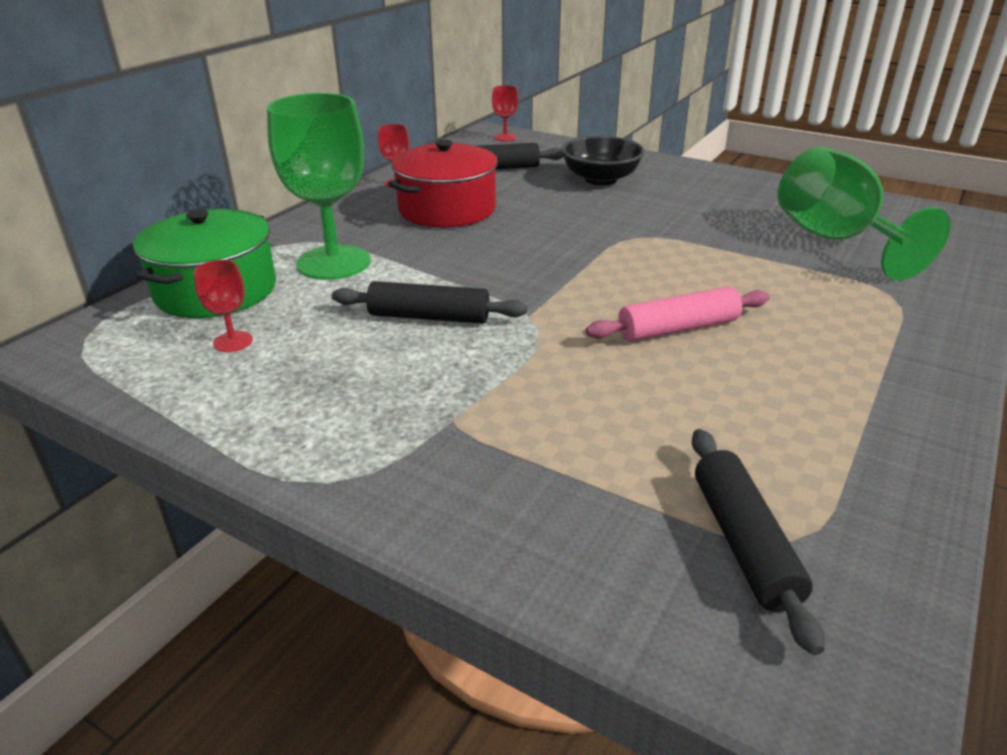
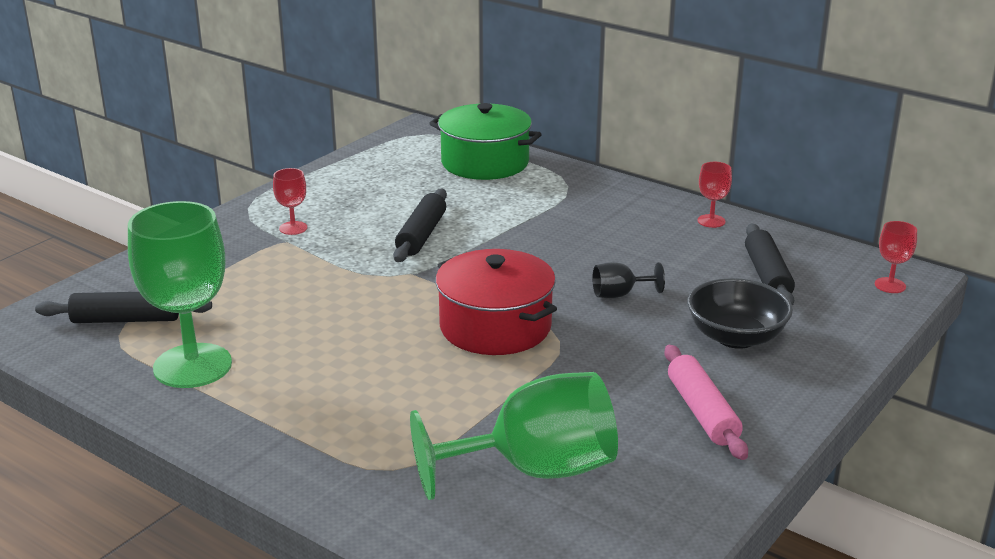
camera: 95 degrees right, 5 degrees down
red goblet [193,260,253,352] -> red goblet moved to [273,168,307,235]
green goblet [267,93,371,280] -> green goblet moved to [128,201,232,388]
red pot [388,140,498,227] -> red pot moved to [435,249,557,355]
pink rolling pin [586,286,770,342] -> pink rolling pin moved to [664,345,748,460]
none -> black goblet [592,262,665,298]

